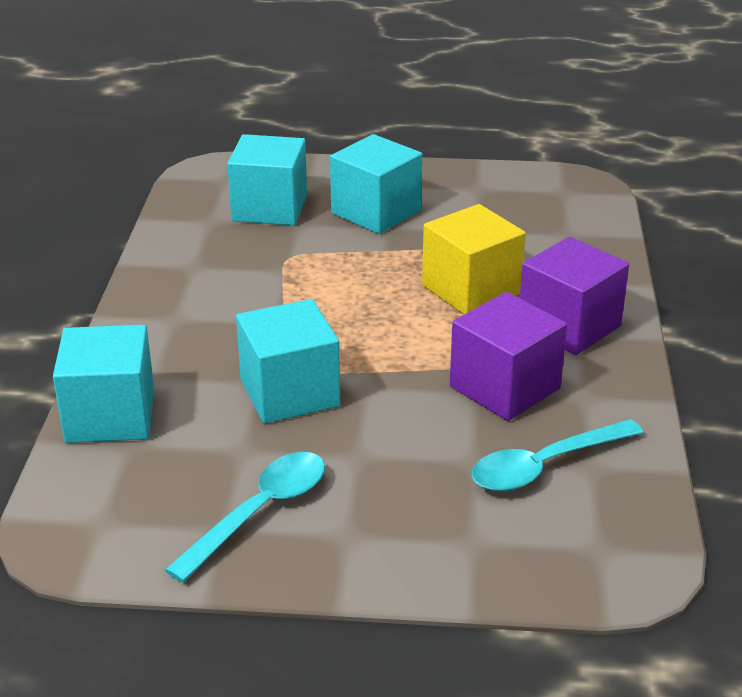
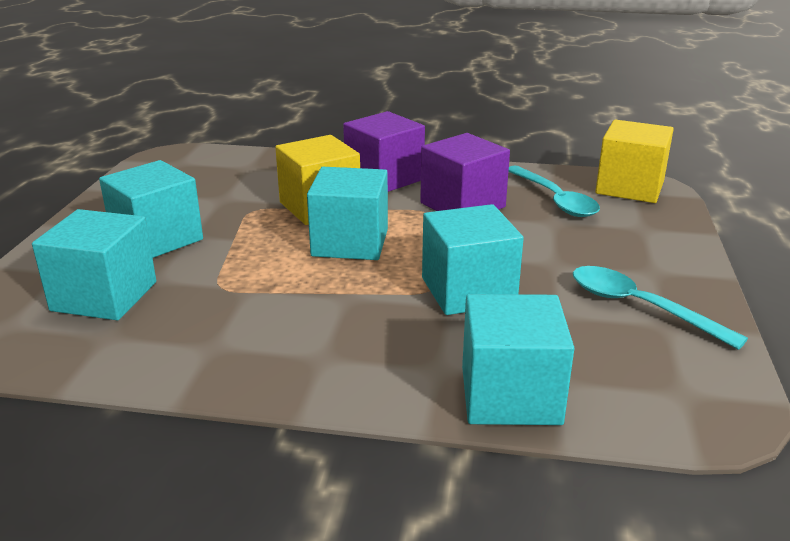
camera: 85 degrees left, 5 degrees down
none -> turquoise cube [307,167,388,260]
none -> yellow cube [595,119,674,203]

